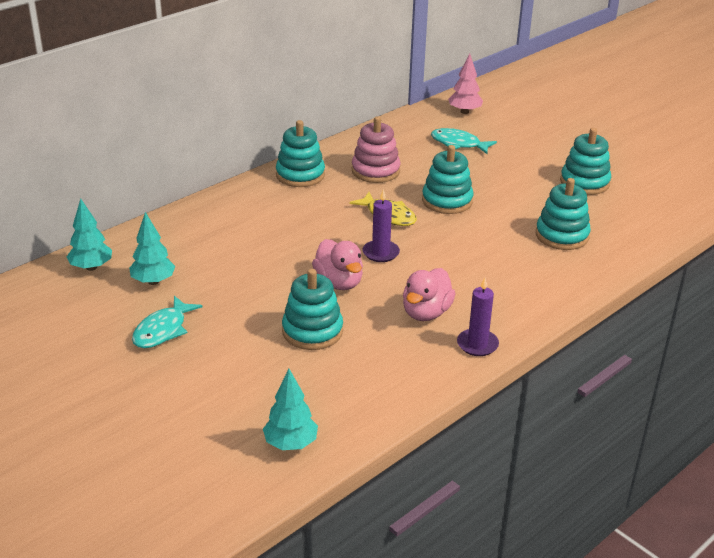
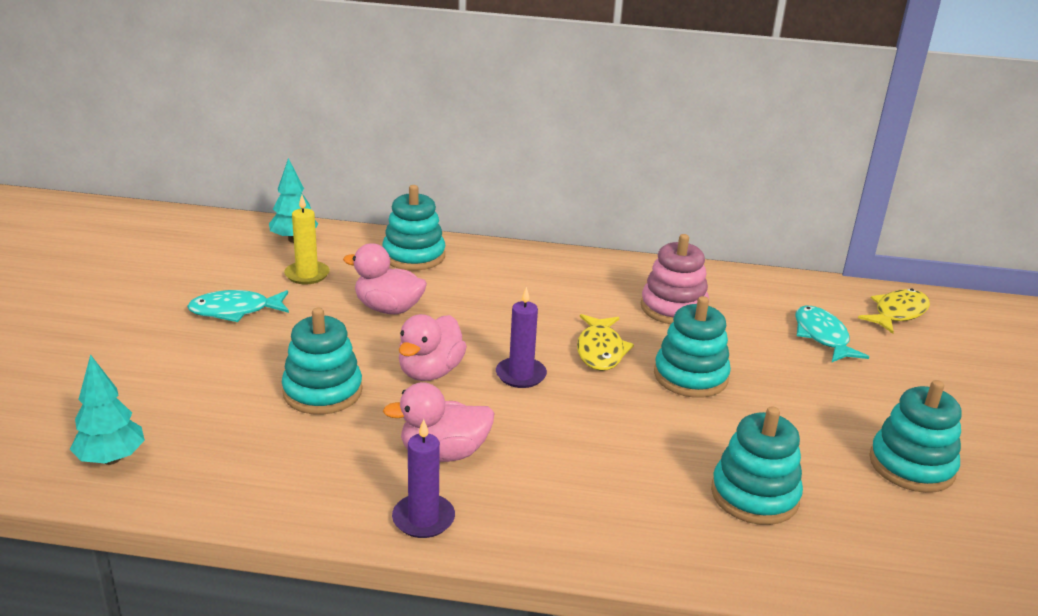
camera: 50 degrees right, 5 degrees down
turquoise tree [129,212,175,285] -> yellow candle [284,195,330,284]
turquoise stacking toy [276,120,325,187] -> turquoise stacking toy moved to [382,185,446,270]
pink tree [448,53,483,114] -> yellow fish [858,289,930,334]
none -> pink duck [343,243,427,314]

